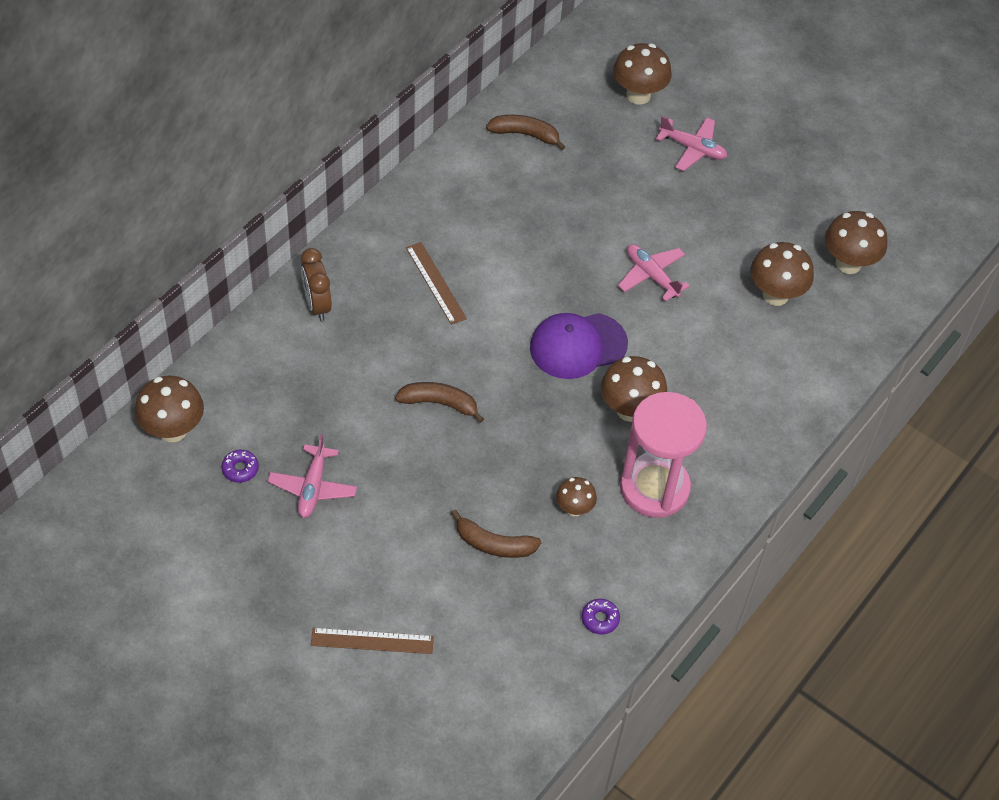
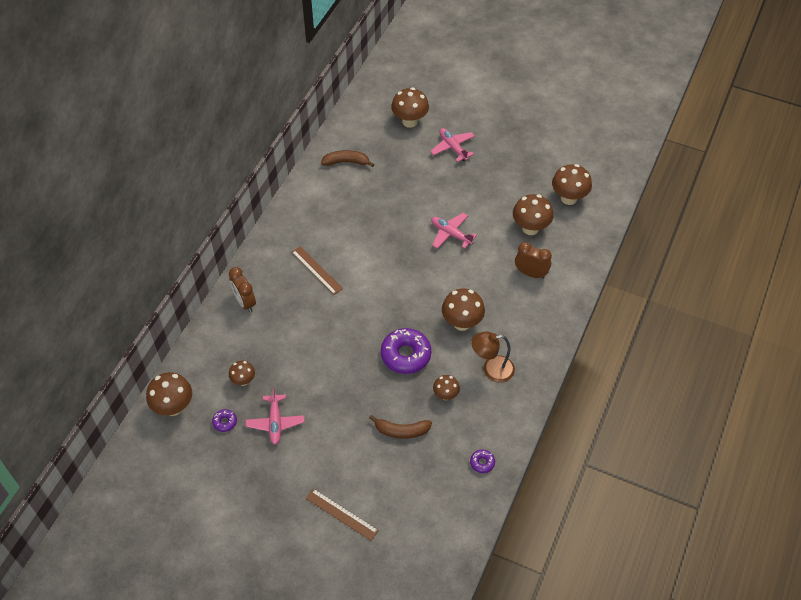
camera: 10 degrees left, 0 degrees up
brown ruler [311,628,434,654] -> brown ruler turned 45 degrees clockwise [306,489,379,541]
brown banana [395,382,484,423] -> none
purple cap [530,313,628,379] -> none
pink hourglass [620,392,707,518] -> brown lamp [471,331,515,383]
pink plane [656,116,727,171] -> pink plane turned 135 degrees counterclockwise [430,128,475,162]
none -> brown mushroom [229,361,255,386]
none -> purple donut [381,328,431,374]
none -> brown clock [515,242,552,279]

